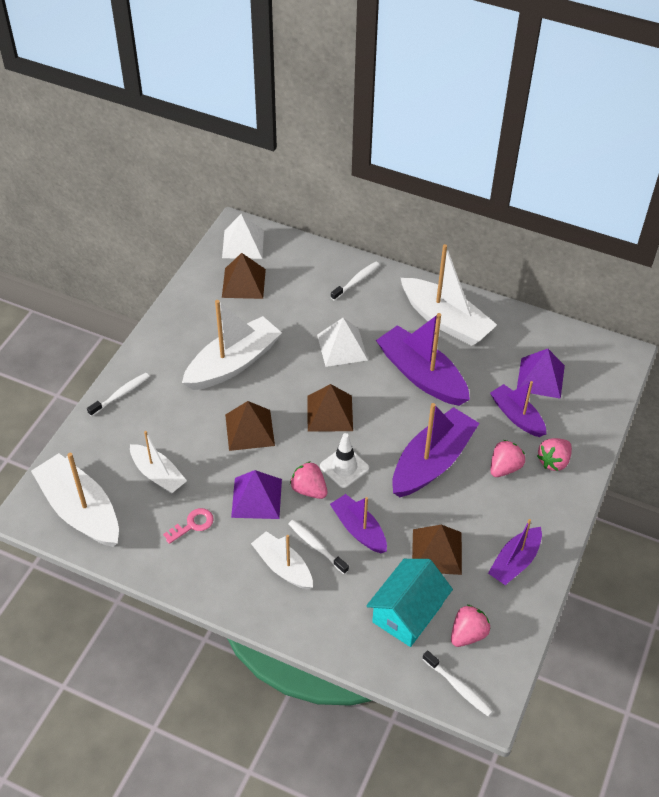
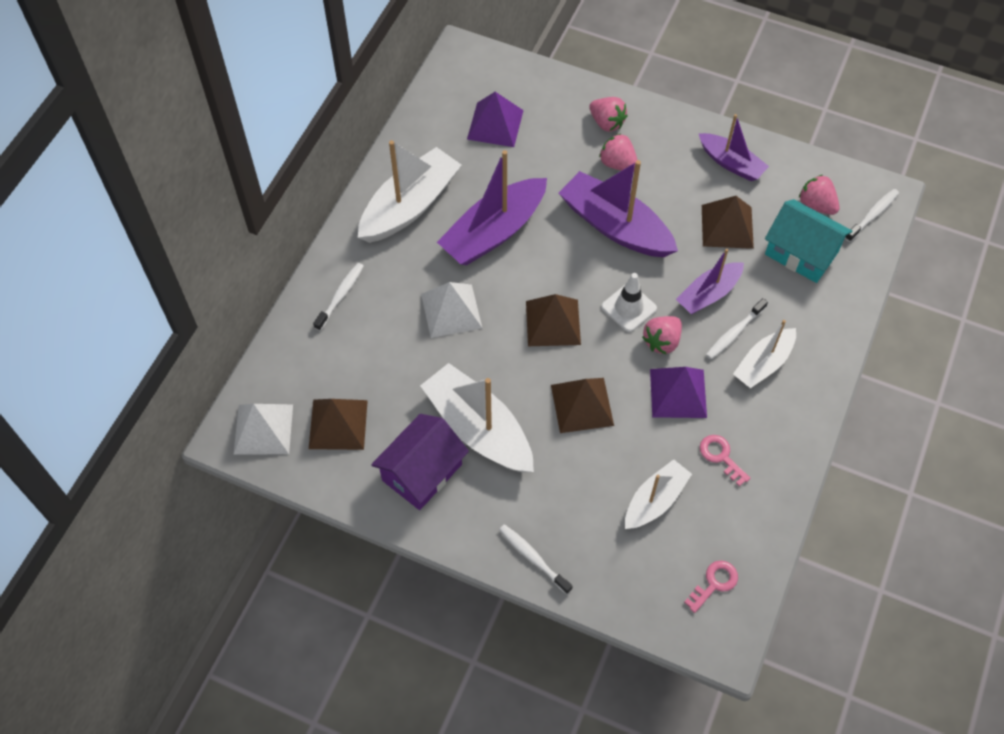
camera: 90 degrees left, 10 degrees up
white boat [31,453,119,547] -> pink key [684,561,738,613]
white toothbrush [331,262,379,301] -> white toothbrush turned 75 degrees clockwise [313,263,364,331]
purple boat [490,381,546,437] -> none
none -> purple house [371,414,469,510]

